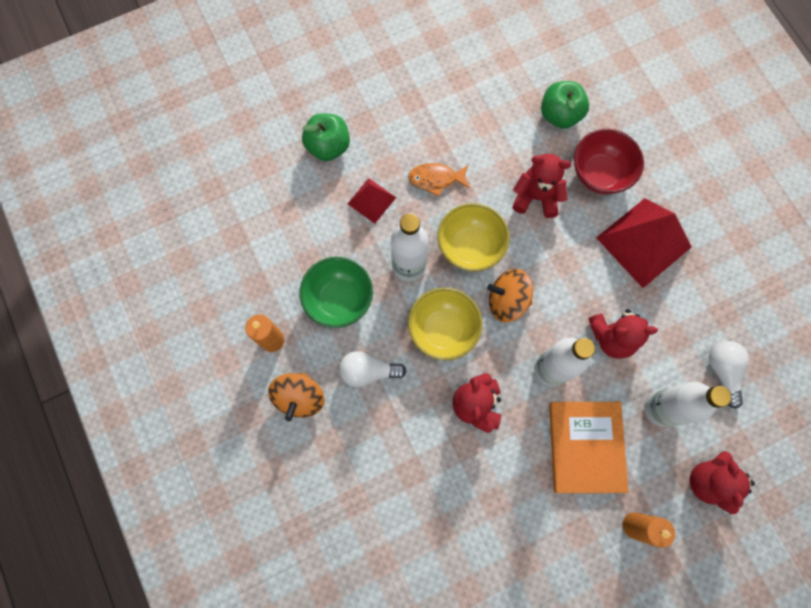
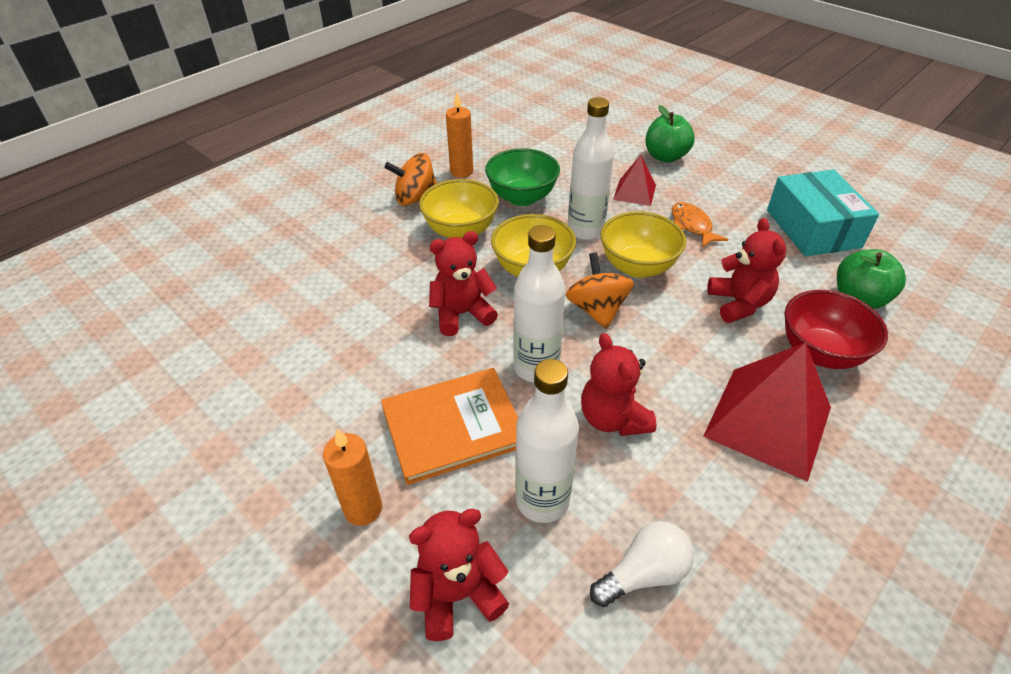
camera: 70 degrees right, 30 degrees down
white light bulb [339,351,406,387] -> yellow bowl [419,179,499,238]
none -> turquoise box [767,170,879,256]

